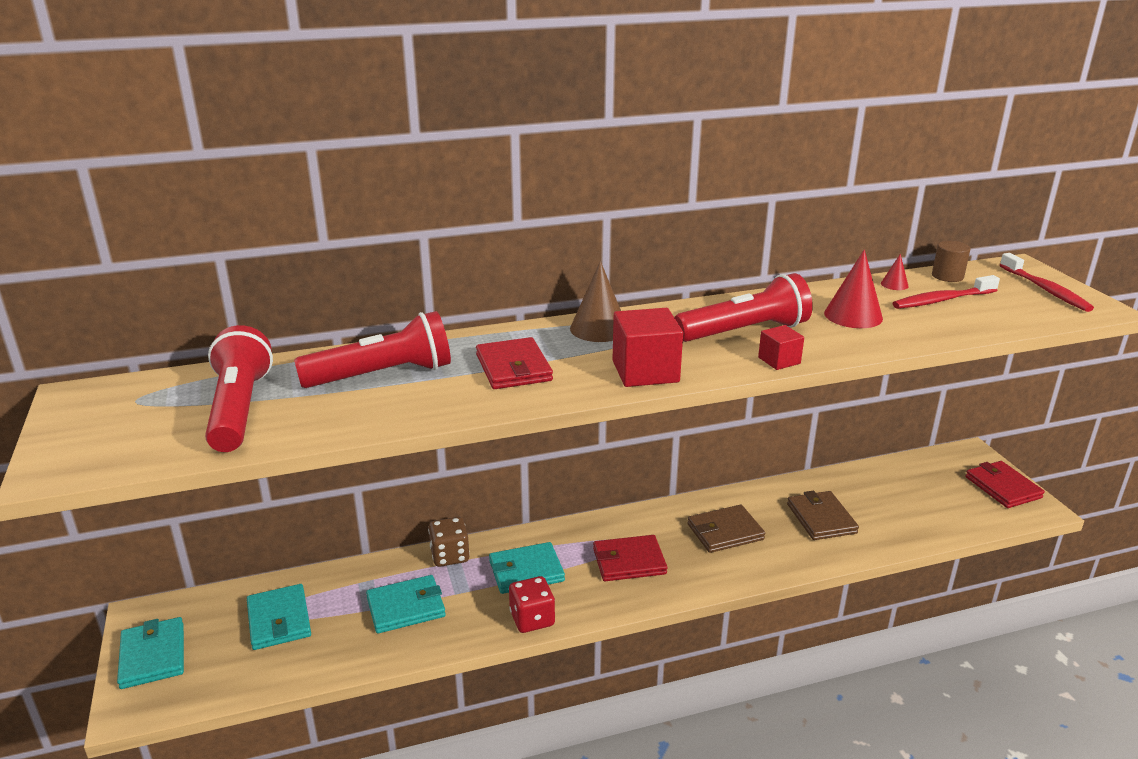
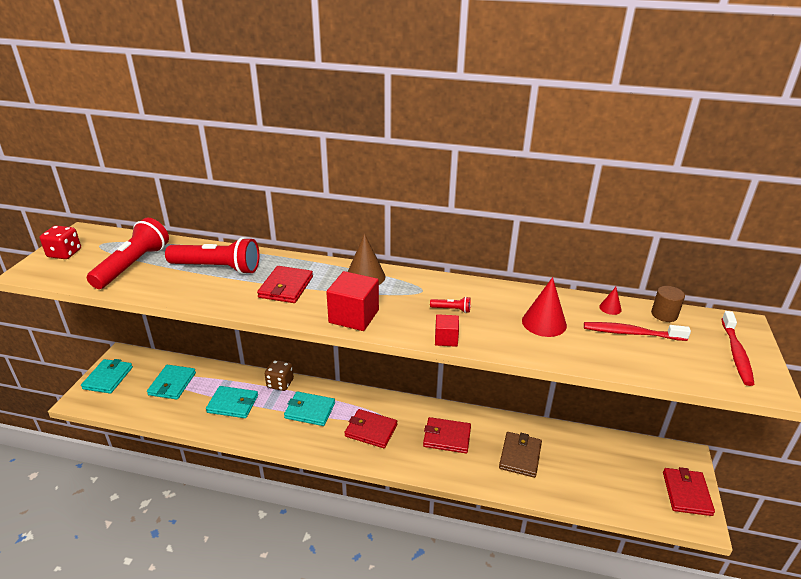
camera: 30 degrees right, 5 degrees up
red dice [509,576,555,633] -> red dice moved to [40,225,81,259]
red flashlight [674,273,813,342] -> red flashlight [430,297,471,313], size x0.41
brown wallet [687,505,765,553] -> red wallet [423,417,471,453]

